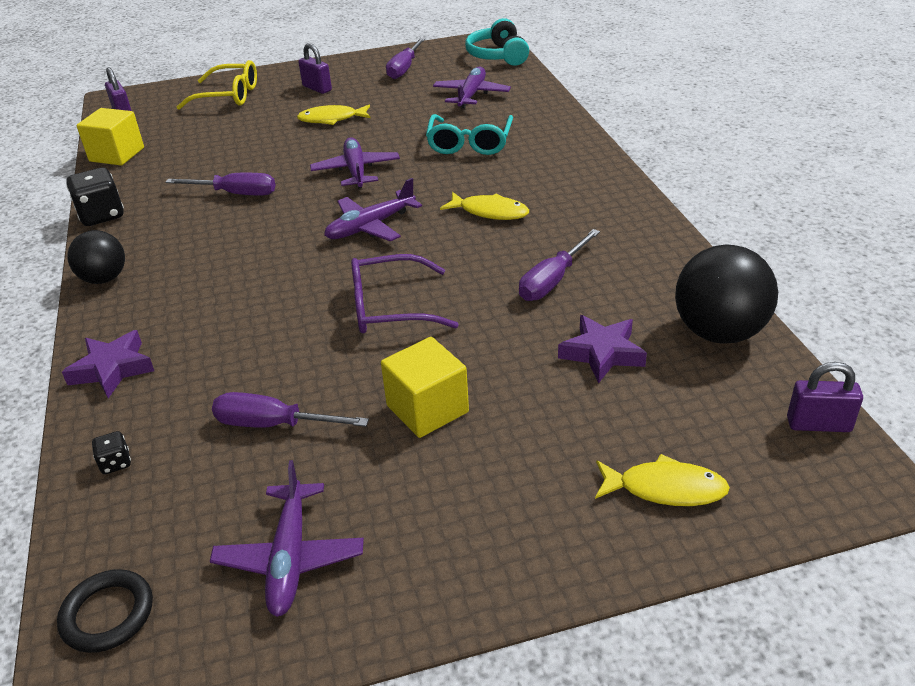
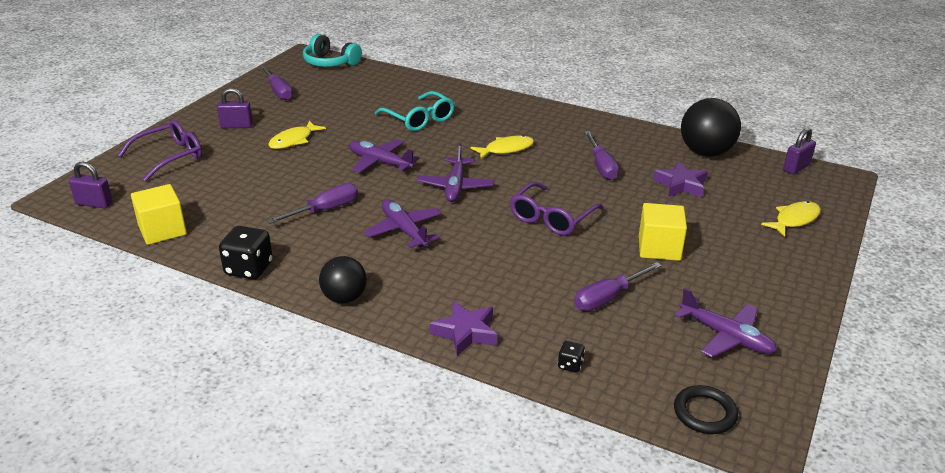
camera: 50 degrees left, 5 degrees down
yellow glasses [177,60,257,110] -> purple glasses [117,120,202,181]
purple plane [433,67,511,109] -> purple plane moved to [364,200,442,248]

